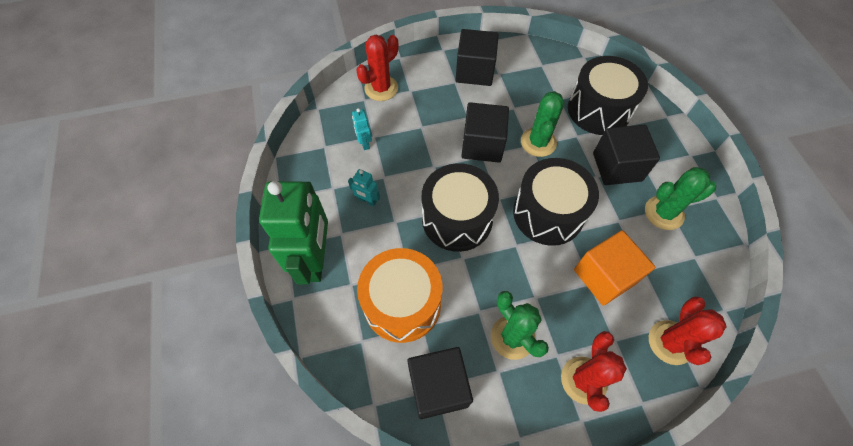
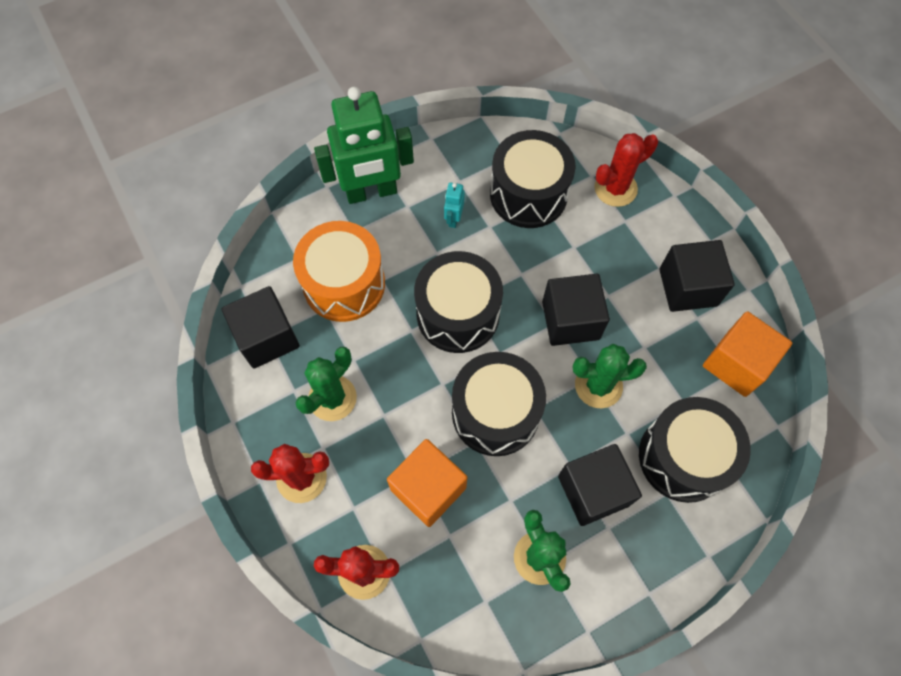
camera: 75 degrees right, 5 degrees up
turquoise robot [352,108,372,150] -> black drum [490,130,576,228]
red cactus [356,35,399,101] -> red cactus turned 60 degrees counterclockwise [594,133,658,207]
none -> orange cube [703,311,792,397]

